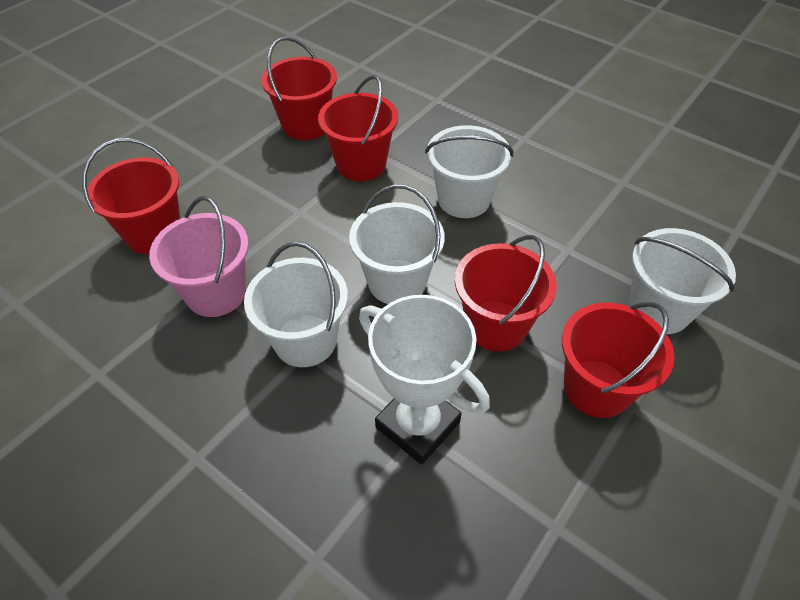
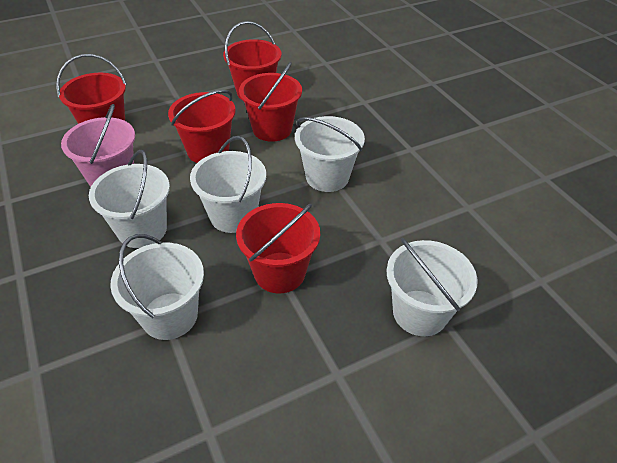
camera: 25 degrees right, 5 degrees down
white trophy [359,295,490,465] -> white bucket [110,234,204,340]
red bucket [562,302,674,418] -> red bucket moved to [168,90,236,163]

